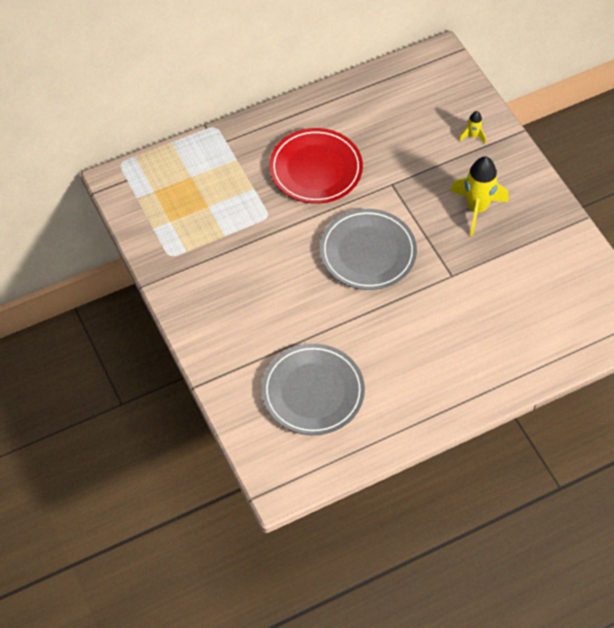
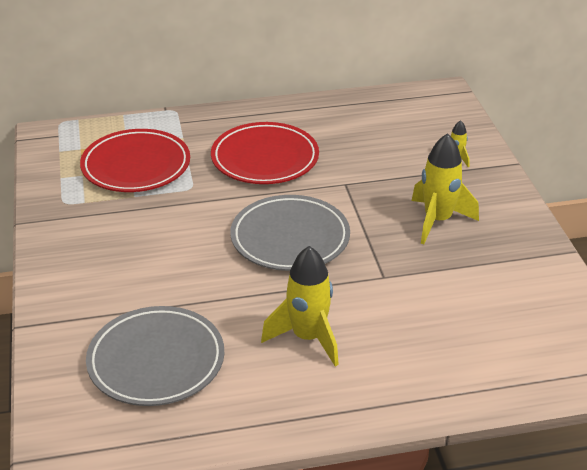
camera: 15 degrees right, 20 degrees down
none -> red plate [80,129,190,192]
none -> yellow rocket [261,246,339,366]

